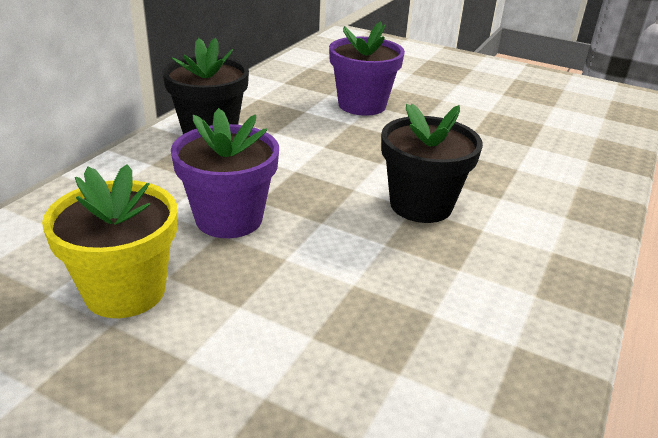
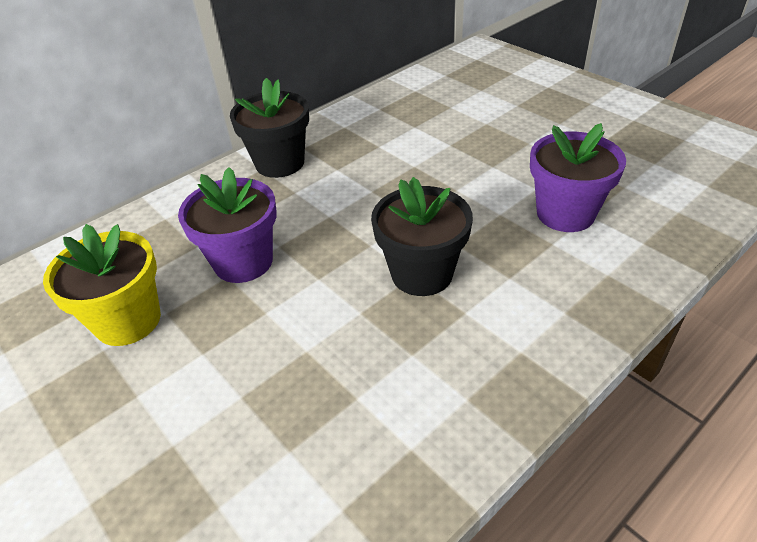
camera: 25 degrees right, 10 degrees up
purple flower pot [329,21,405,116] -> purple flower pot moved to [530,123,626,232]

